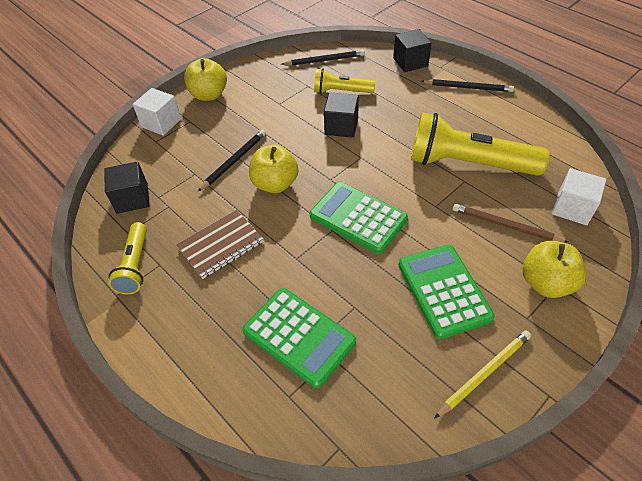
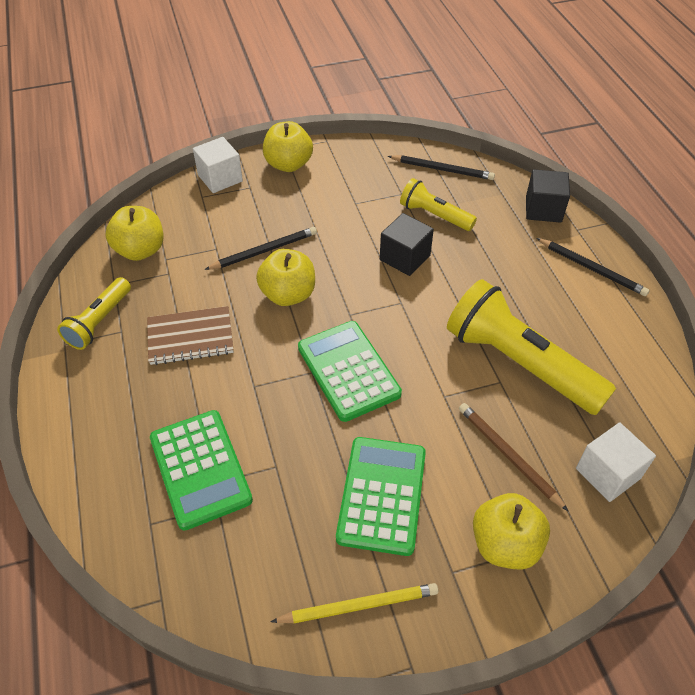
camera: 25 degrees right, 0 degrees up
black cube [104,162,150,214] -> yellow apple [106,206,163,261]

